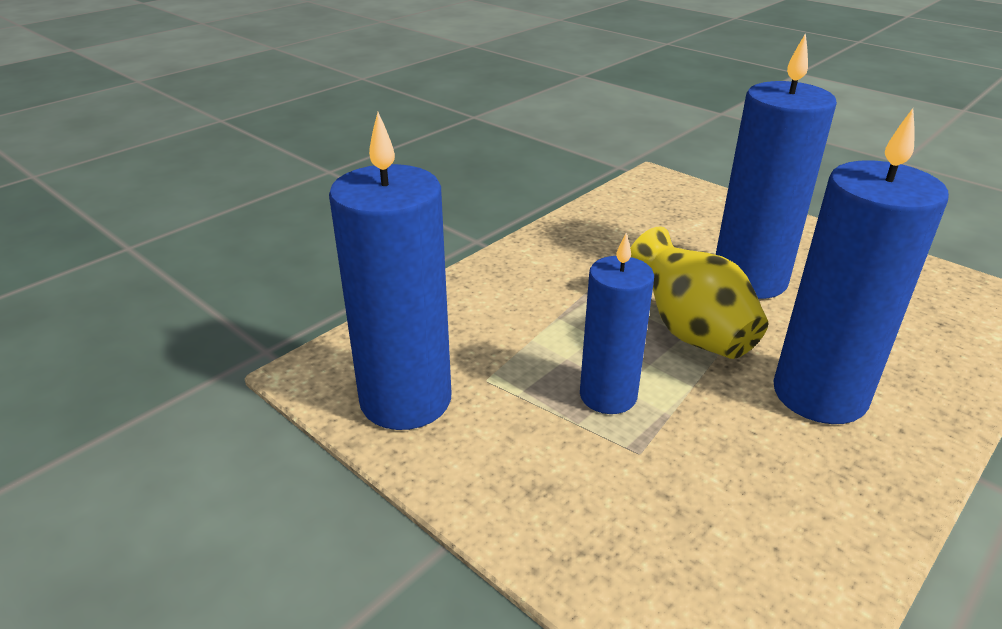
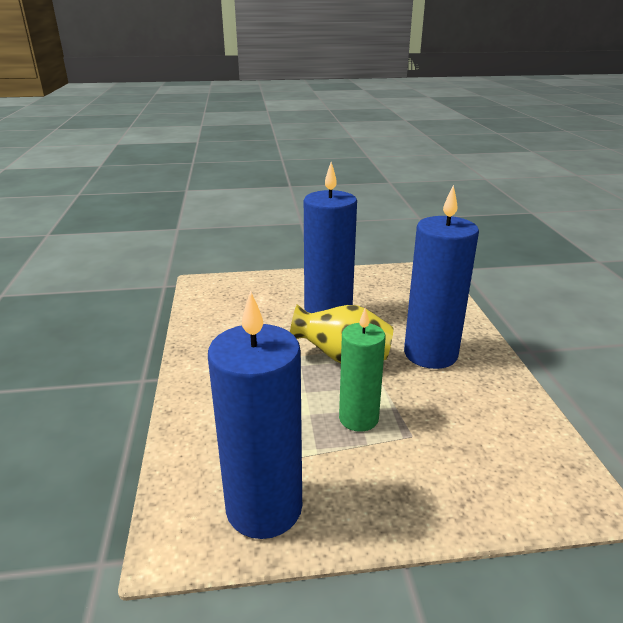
camera: 50 degrees left, 5 degrees down
blue candle [580,233,654,414] -> green candle [339,308,386,432]

